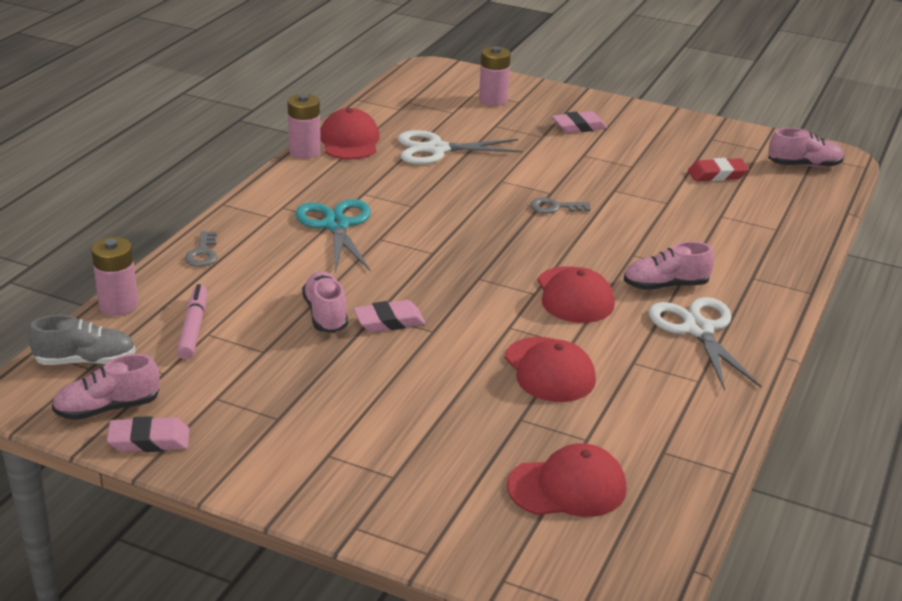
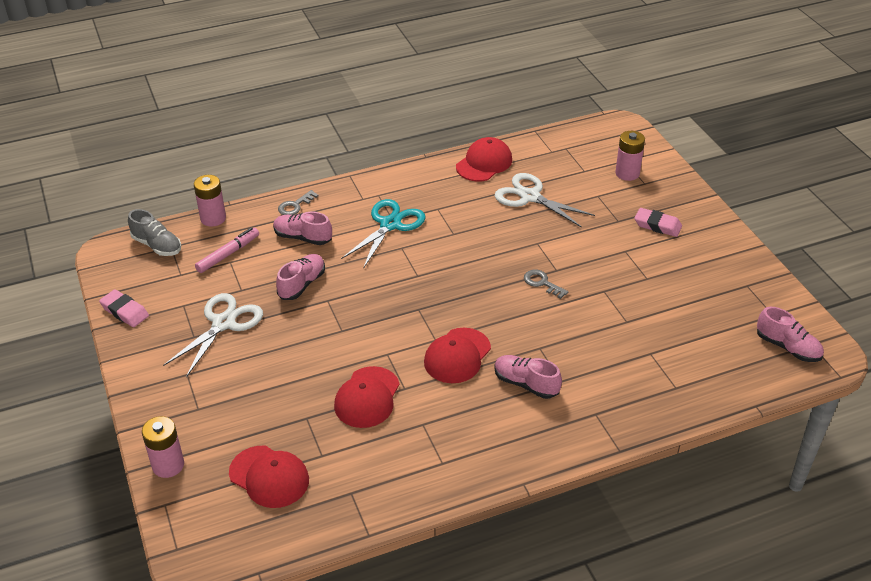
camera: 45 degrees right, 10 degrees up
pink shoe [52,354,159,420] -> pink shoe moved to [273,212,332,245]
pink battery [287,94,321,159] -> pink battery moved to [142,416,184,478]
pink eraser [353,300,426,332] -> none
white scissors [649,297,761,391] -> white scissors moved to [163,293,263,377]
red eraser [688,158,749,181] -> none

